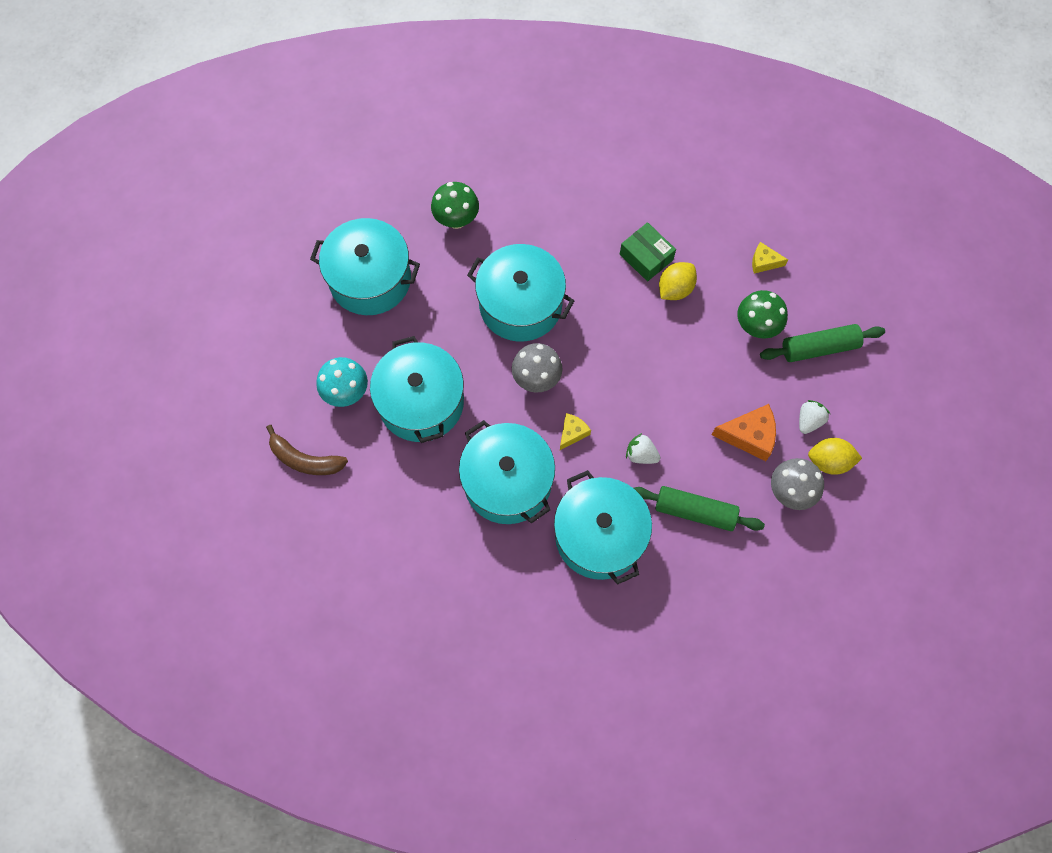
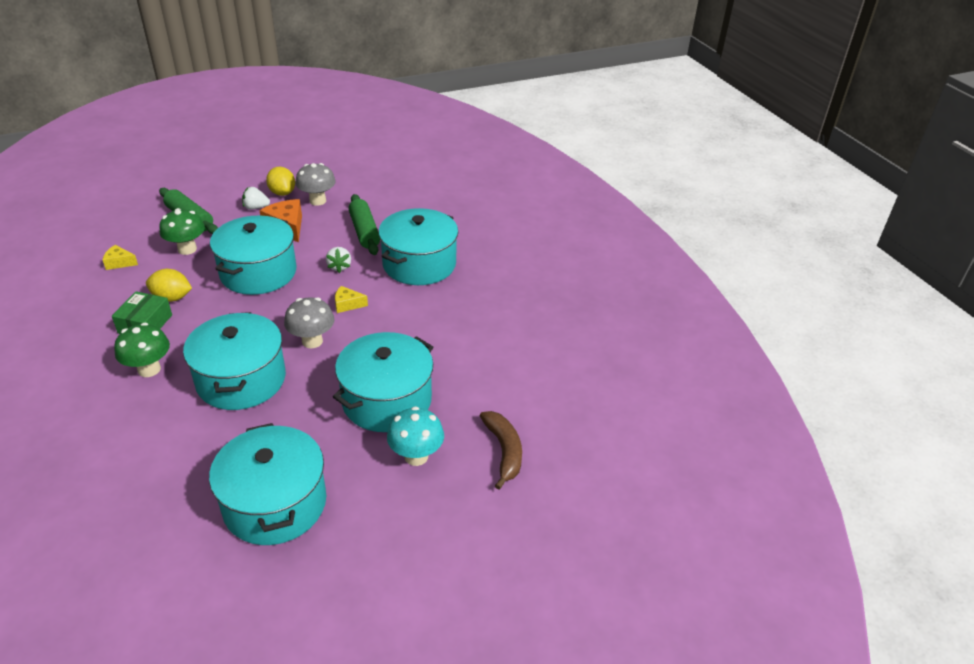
camera: 125 degrees left, 30 degrees down
green mushroom [431,182,479,229] -> green mushroom moved to [114,323,170,377]
turquoise pot [459,420,555,524] -> turquoise pot moved to [210,215,296,295]
yellow cheese [752,242,788,274] -> yellow cheese turned 120 degrees clockwise [103,245,138,270]

